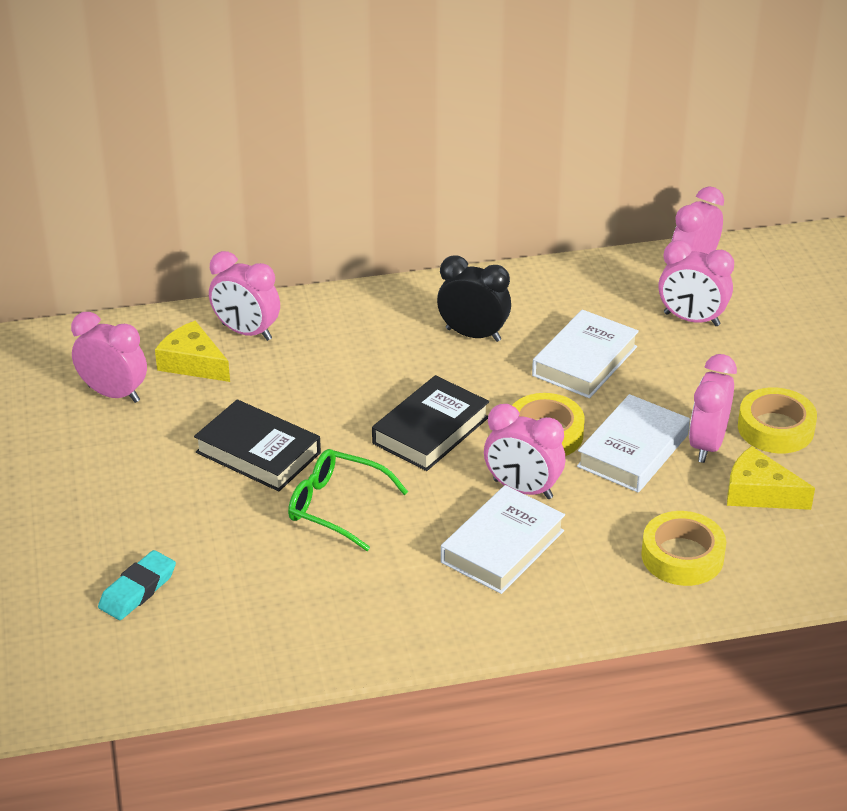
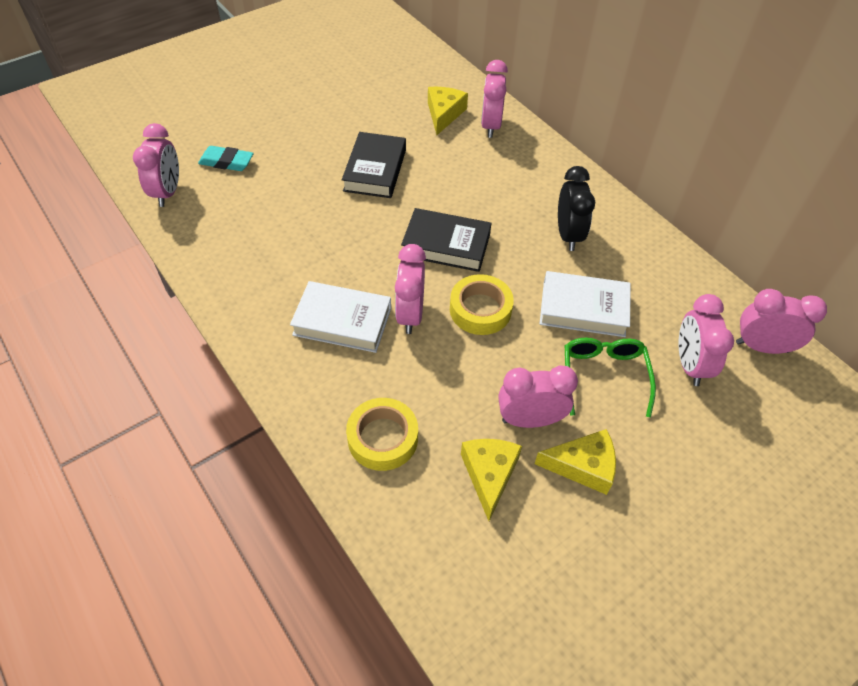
camera: 65 degrees right, 15 degrees up
pink clock [71,312,147,403] -> pink clock moved to [133,123,179,207]
green glasses [288,449,408,551] -> green glasses moved to [565,338,656,417]
white book [577,394,690,493] -> none
yellow tape [738,387,817,453] -> yellow cheese [535,429,616,495]

